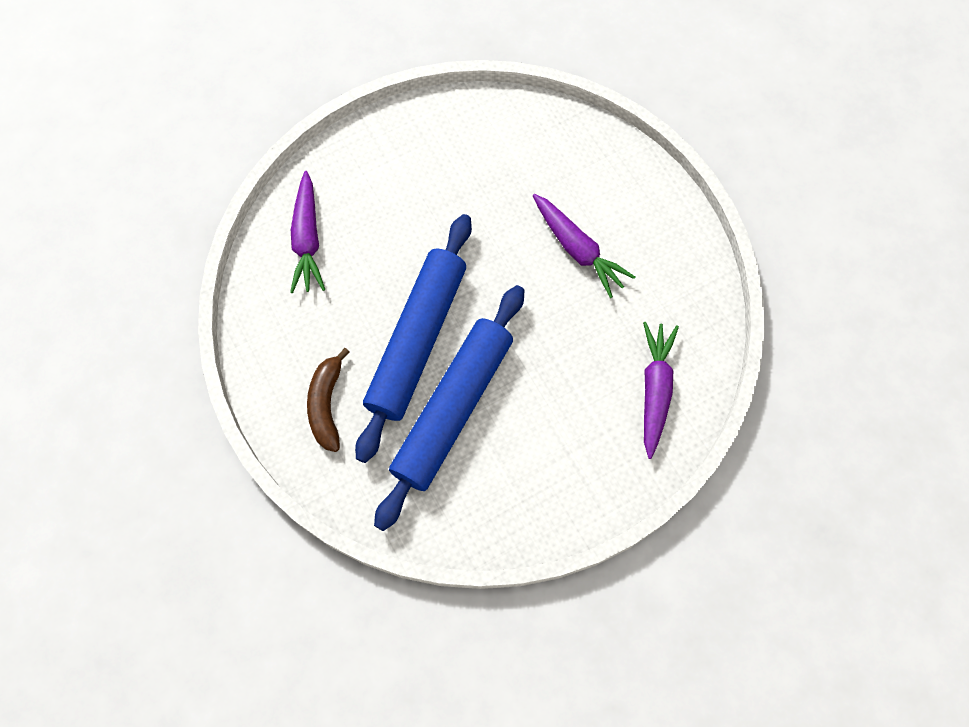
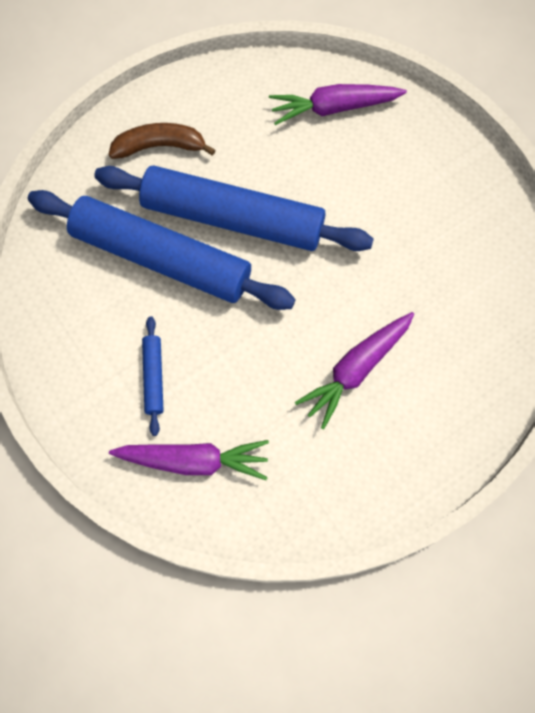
camera: 85 degrees right, 0 degrees up
none -> blue rolling pin [142,316,164,436]

